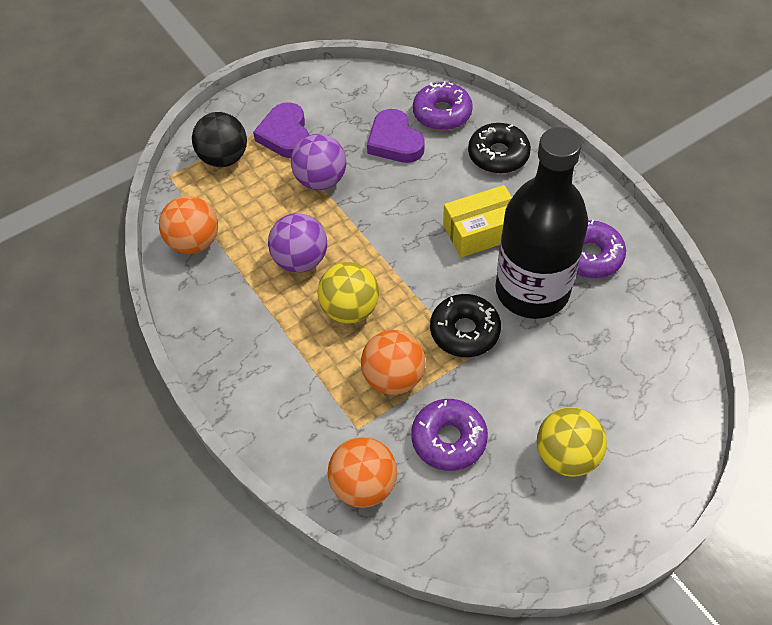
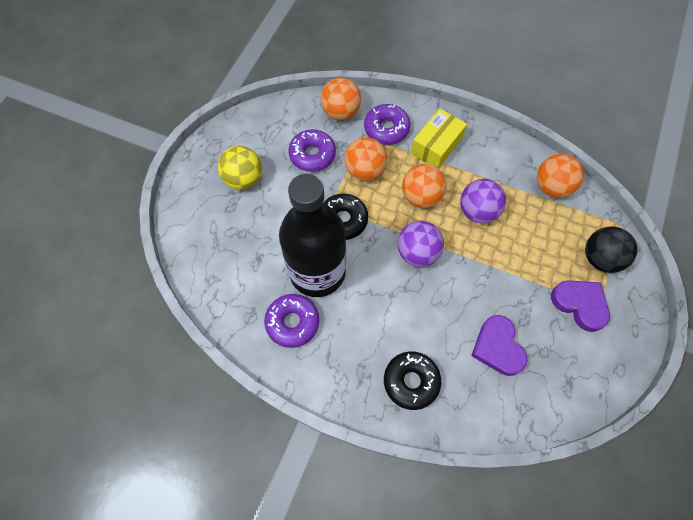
camera: 145 degrees right, 10 degrees up
purple ball [291,134,346,190] -> purple ball moved to [397,221,444,267]
yellow ball [317,262,379,324] -> orange ball [402,164,446,208]
purple heart [367,109,425,163] -> purple heart turned 135 degrees counterclockwise [471,315,528,376]
purple donut [413,81,473,130] -> purple donut moved to [364,104,410,145]
yellow box [443,185,512,257] -> yellow box moved to [411,108,467,168]

